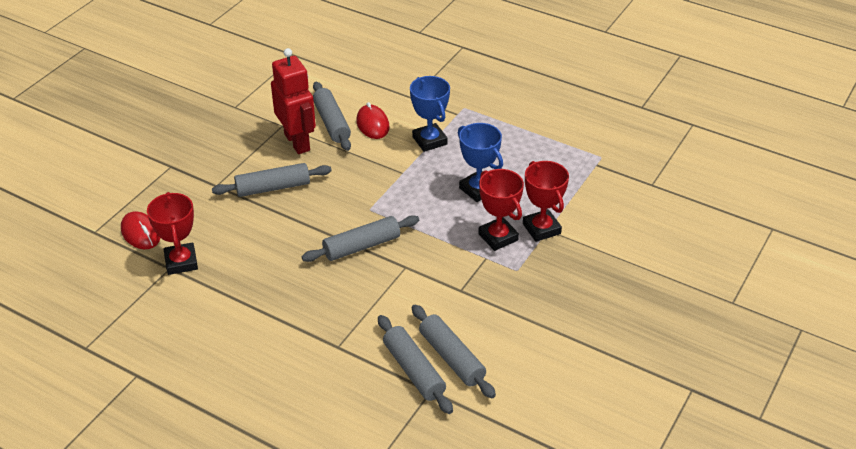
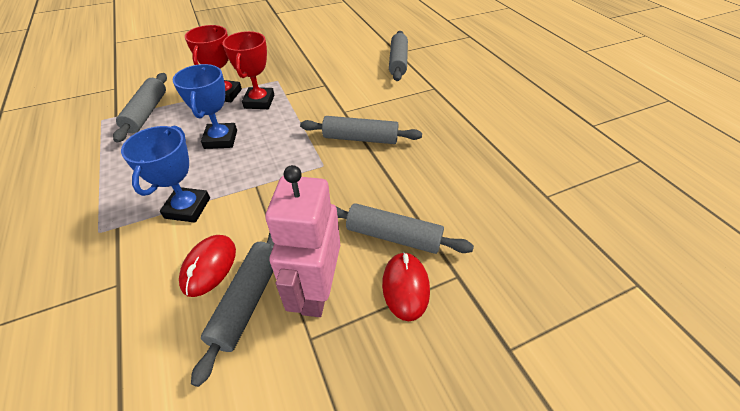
camera: 145 degrees left, 5 degrees up
red mouse [121,211,160,249] -> red mouse moved to [382,252,430,321]
red trophy [147,192,198,275] -> none
red robot [271,48,316,154] -> pink robot [265,165,340,317]
grey rolling pin [412,305,496,398] -> grey rolling pin moved to [113,73,167,143]

